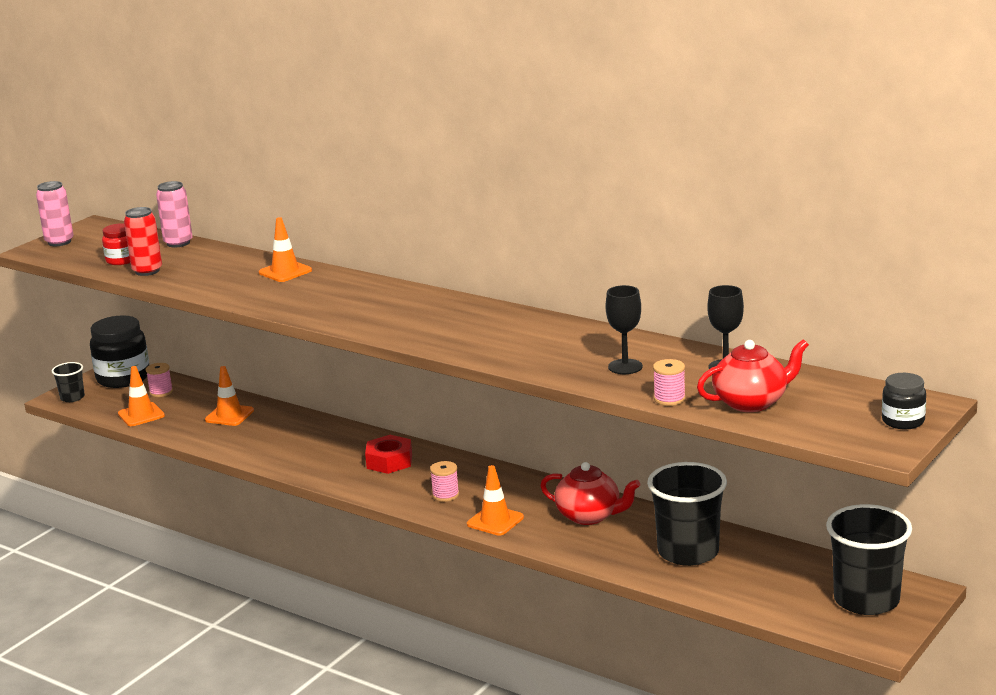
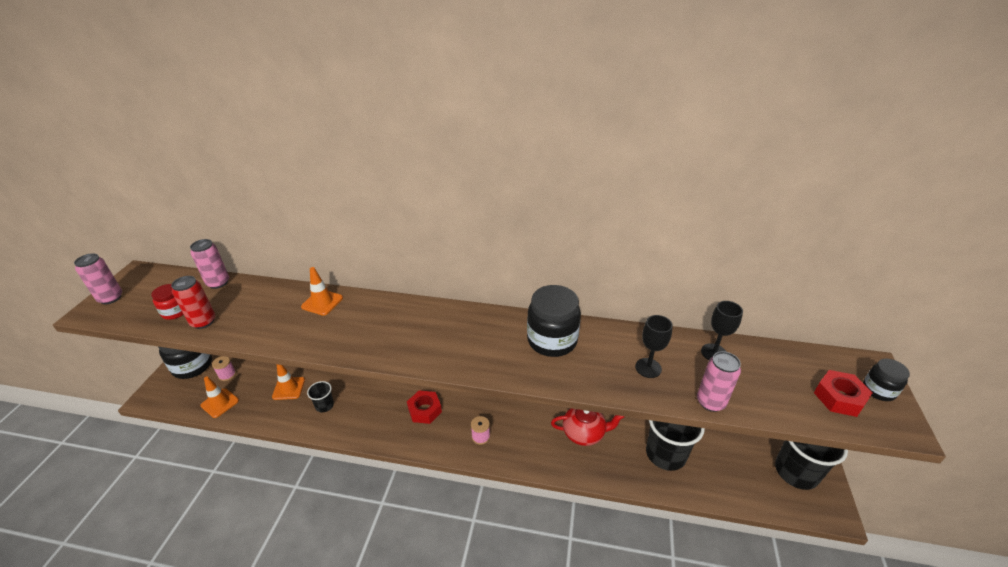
camera: 25 degrees left, 15 degrees up
black cup [52,362,85,402] -> black cup moved to [307,381,334,412]
orange traffic cone [467,465,524,536] -> none
pink spool [653,359,686,406] -> pink can [697,351,741,412]
red teapot [697,339,809,412] -> none
none -> black jar [527,285,581,357]
none -> red nut [814,370,873,417]

